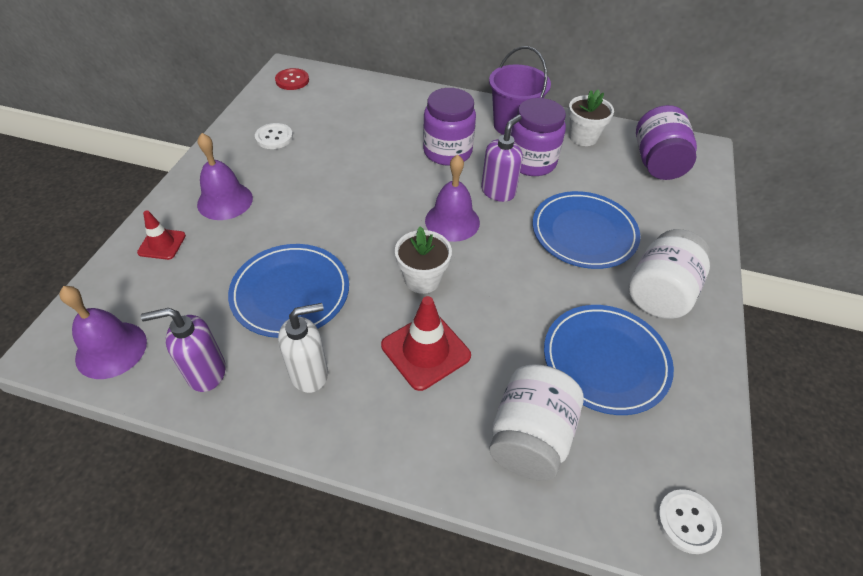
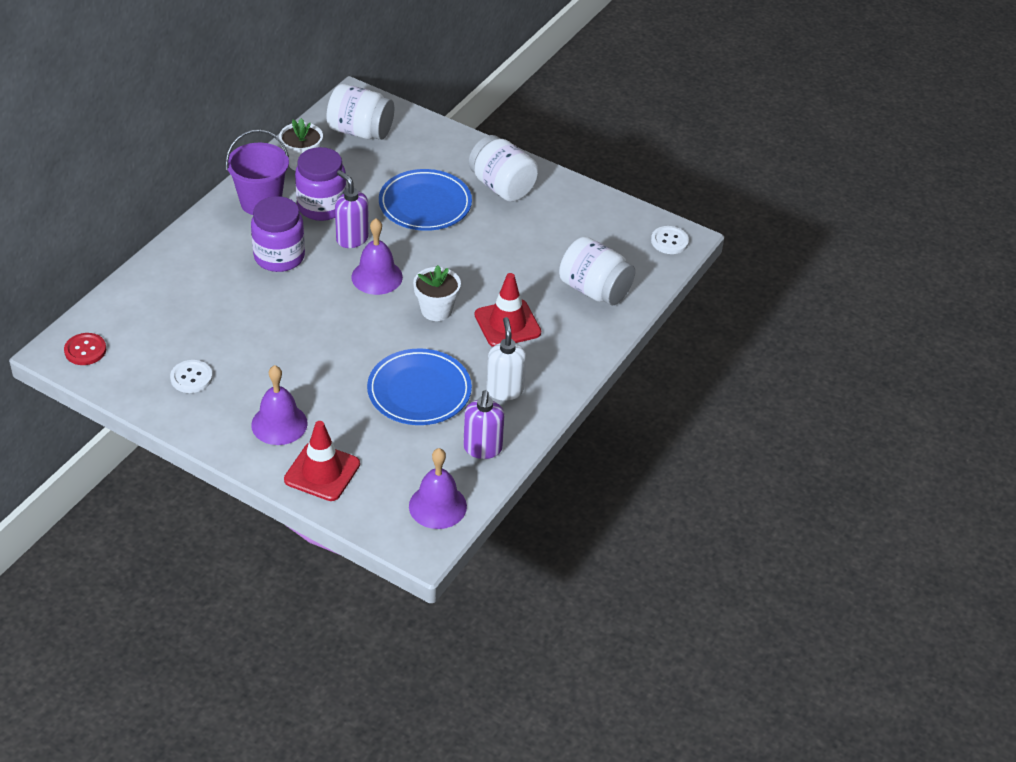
camera: 75 degrees left, 5 degrees down
red traffic cone [137,210,186,260] -> red traffic cone [284,421,360,501], size x1.65
blue plate [544,305,674,415] -> none
purple jar [636,105,697,180] -> white jar [326,84,394,140]

